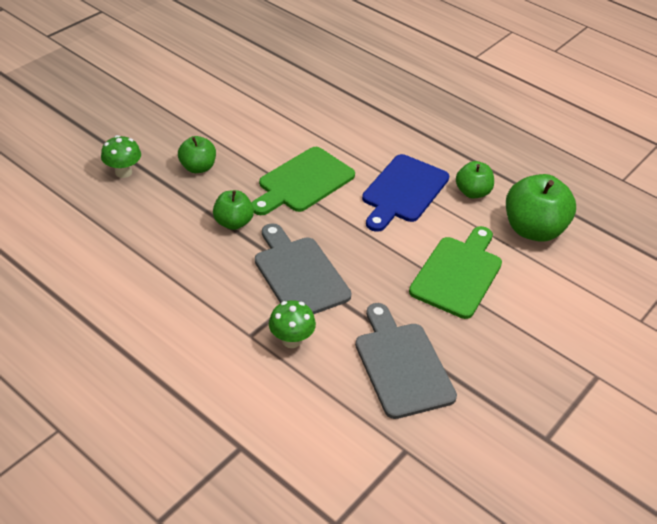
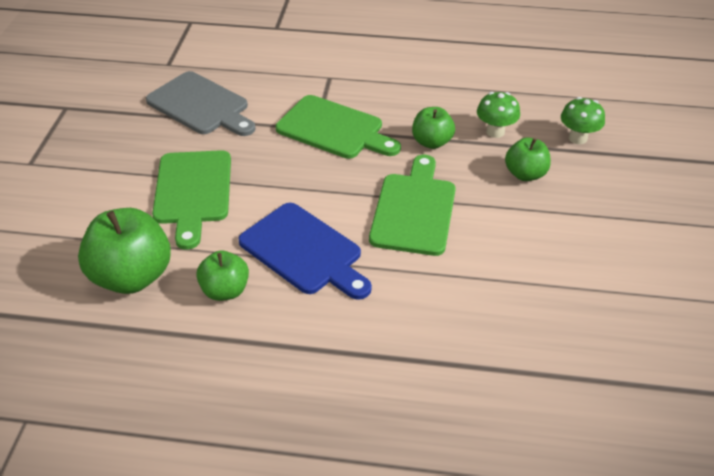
camera: 150 degrees right, 0 degrees up
grey cutting board [255,223,351,314] -> green cutting board [276,95,401,159]
green mushroom [269,300,316,348] -> green mushroom moved to [477,92,520,138]
blue cutting board [362,154,449,232] -> blue cutting board turned 135 degrees clockwise [238,203,372,300]

